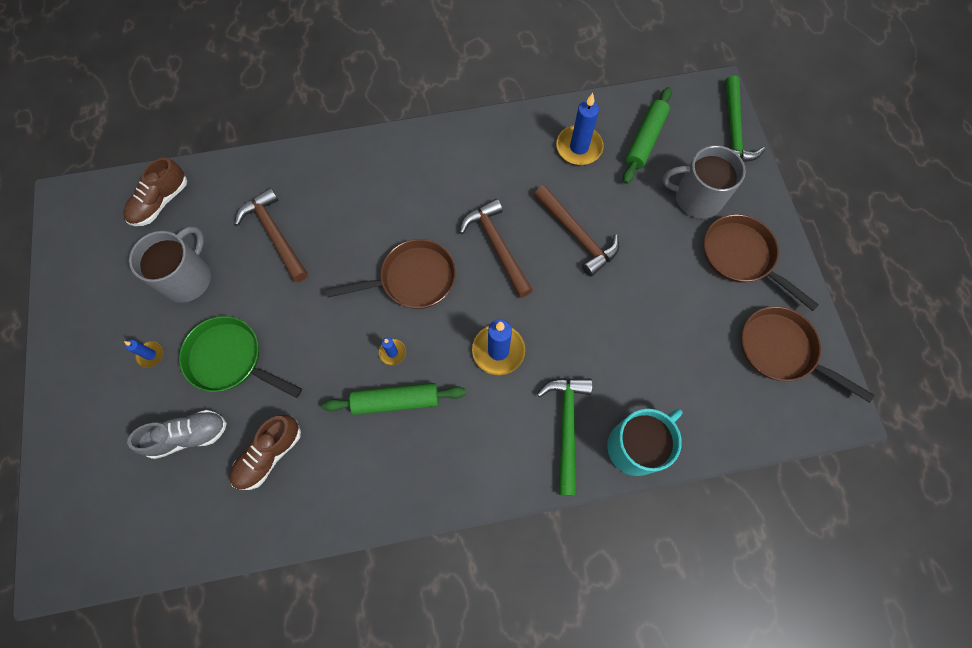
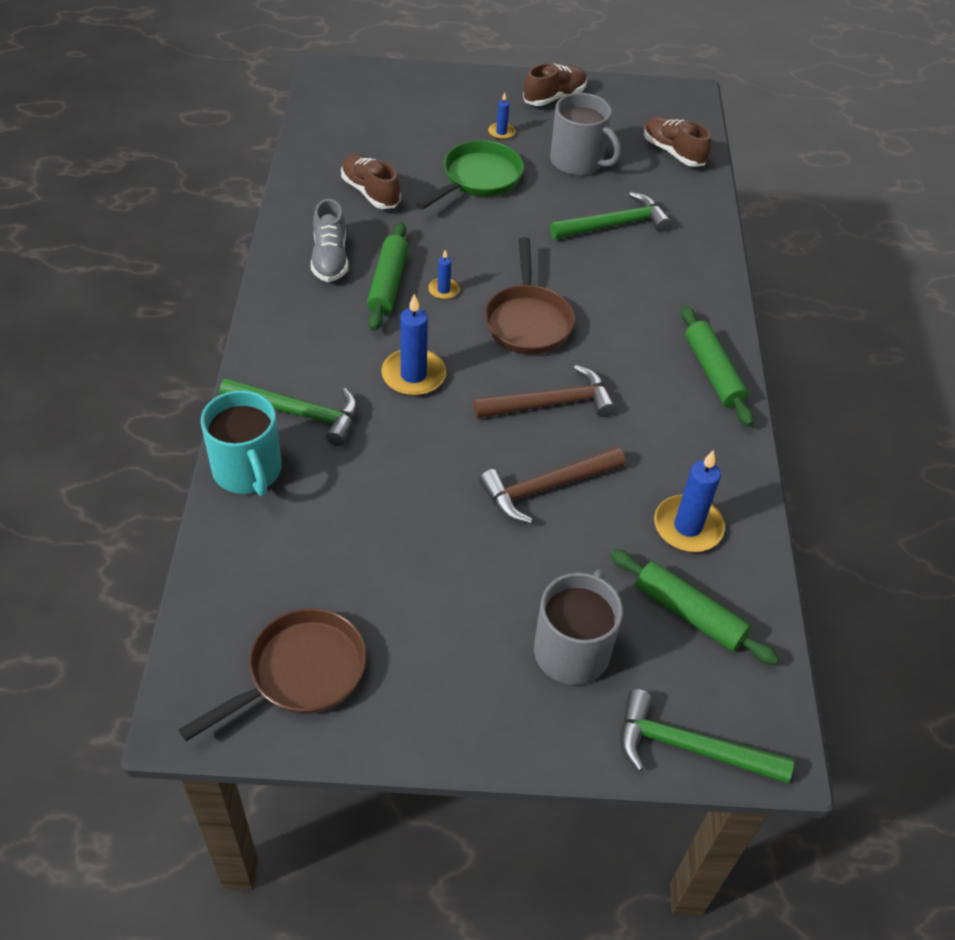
camera: 100 degrees right, 20 degrees down
grey shoe [127,410,227,459] -> grey shoe moved to [311,199,348,282]
brown hammer [235,188,308,282] -> green hammer [550,192,671,239]
brown pan [704,214,819,311] -> none
none -> brown shoe [523,63,587,106]
none -> green rolling pin [681,306,754,426]

